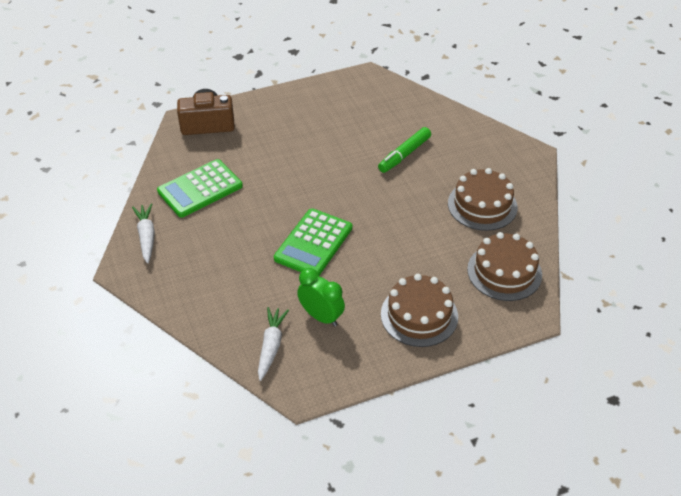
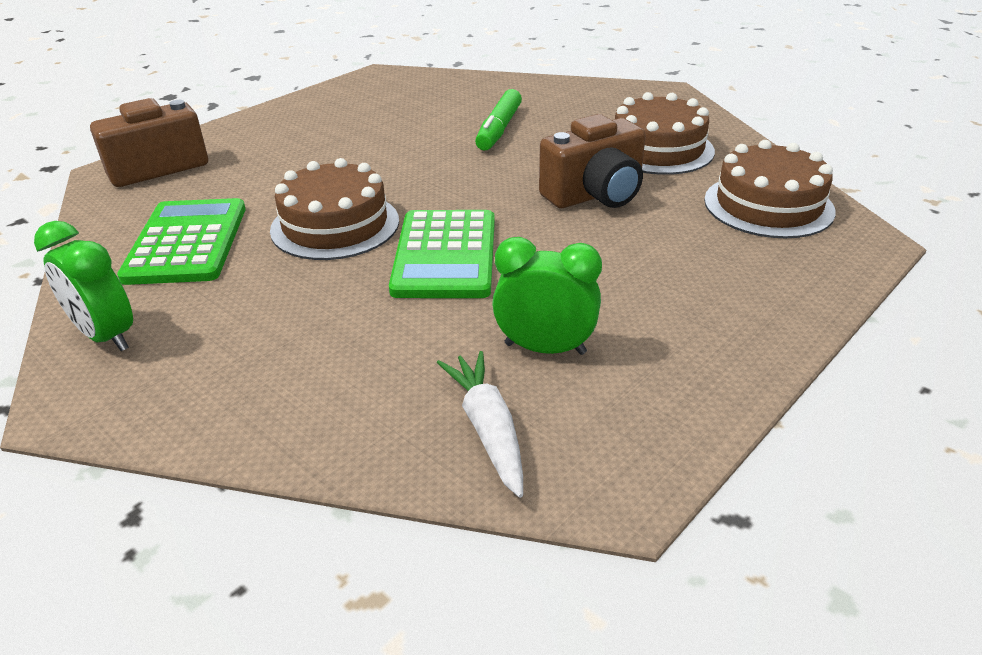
camera: 25 degrees left, 10 degrees down
white carrot [132,204,155,263] -> green clock [34,221,133,351]
green calculator [157,159,243,218] -> green calculator turned 150 degrees clockwise [117,198,246,285]
brown cake [381,274,458,347] -> brown cake moved to [270,158,399,260]
none -> brown camera [539,114,646,208]

